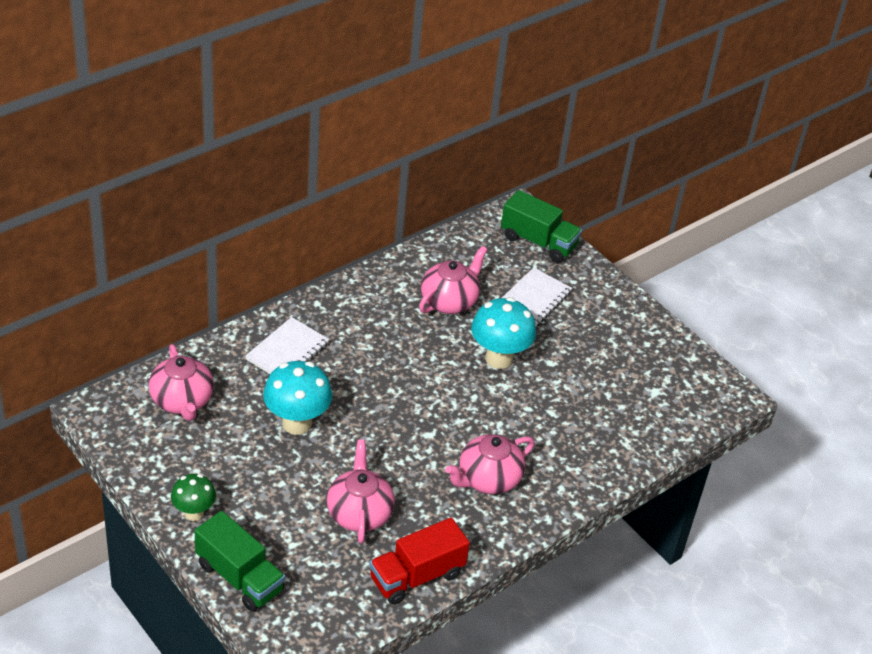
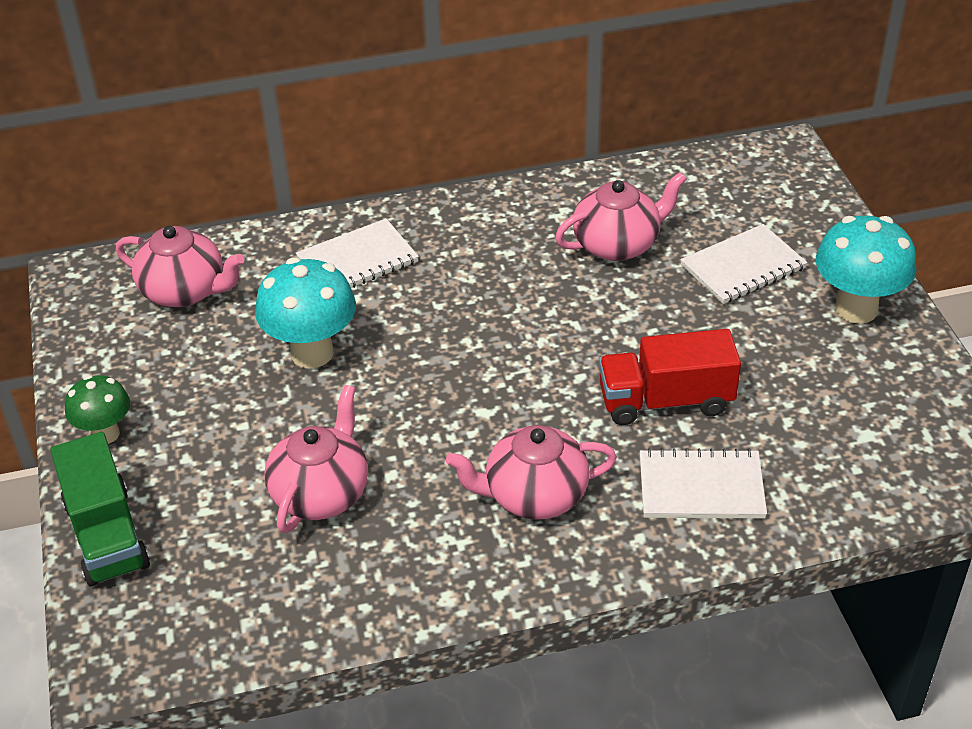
camera: 30 degrees right, 0 degrees up
pink teapot [149,344,214,421] -> pink teapot turned 75 degrees counterclockwise [116,226,244,307]
red truck [369,518,470,605] -> red truck moved to [599,329,741,425]
turquoise mushroom [471,297,536,369] -> turquoise mushroom moved to [816,215,917,324]
green truck [501,190,582,263] -> none
none -> white notebook [640,448,767,518]

